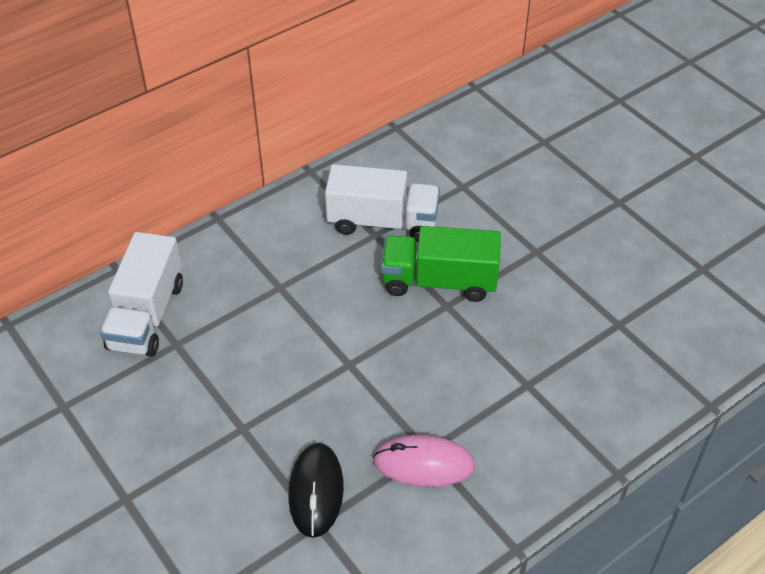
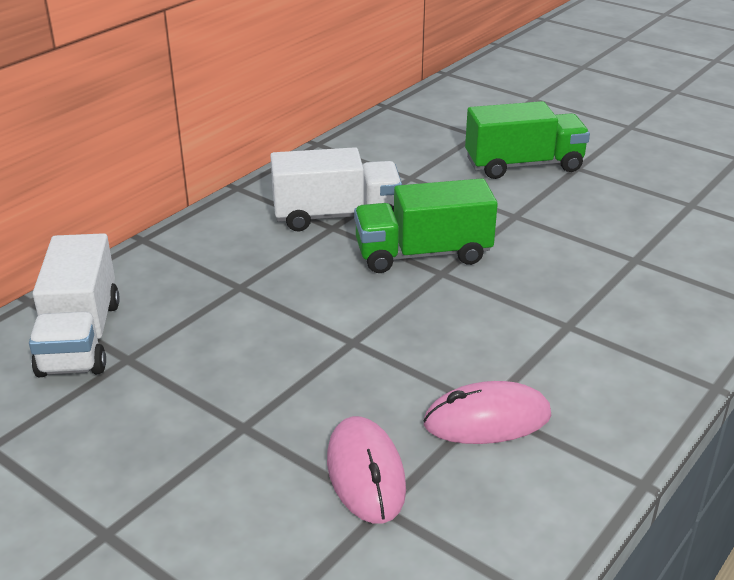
camera: 15 degrees left, 15 degrees down
black mouse [288,443,344,538] -> pink mouse [327,416,406,523]
none -> green truck [465,101,590,179]

